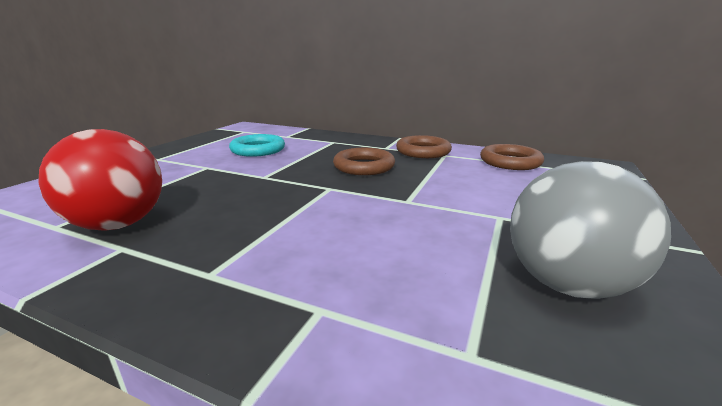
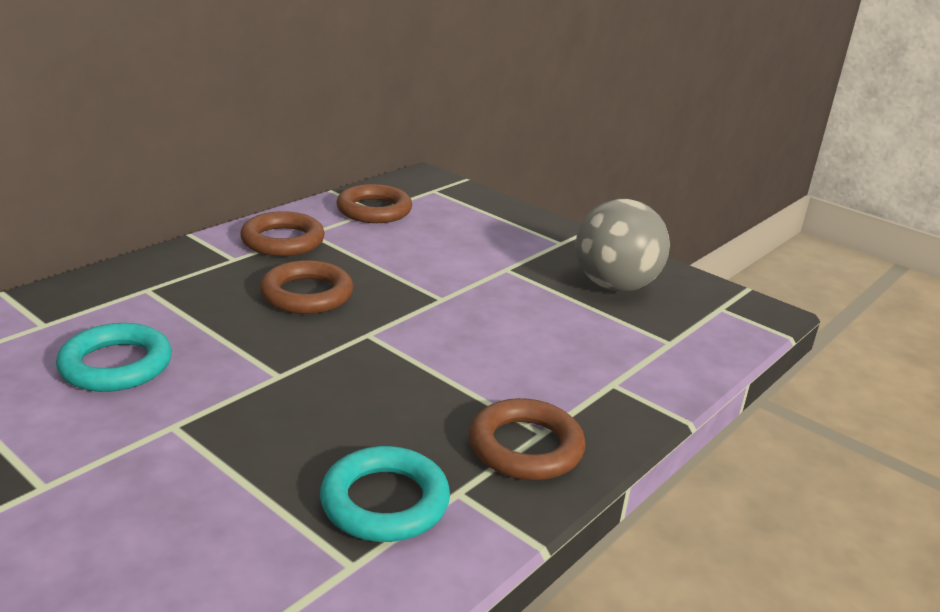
camera: 75 degrees left, 5 degrees up
red ball [39,129,162,231] -> turquoise ring [320,446,450,542]
none -> brown ring [469,398,586,480]

